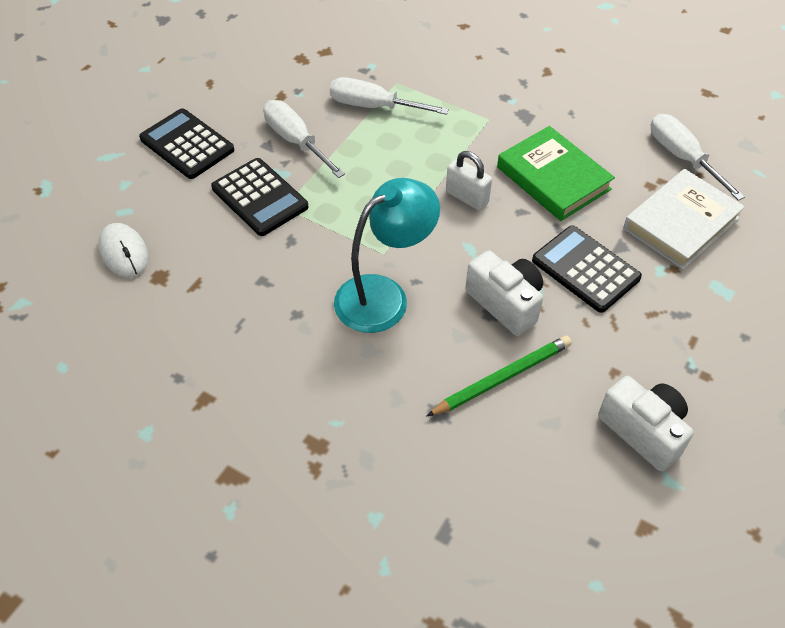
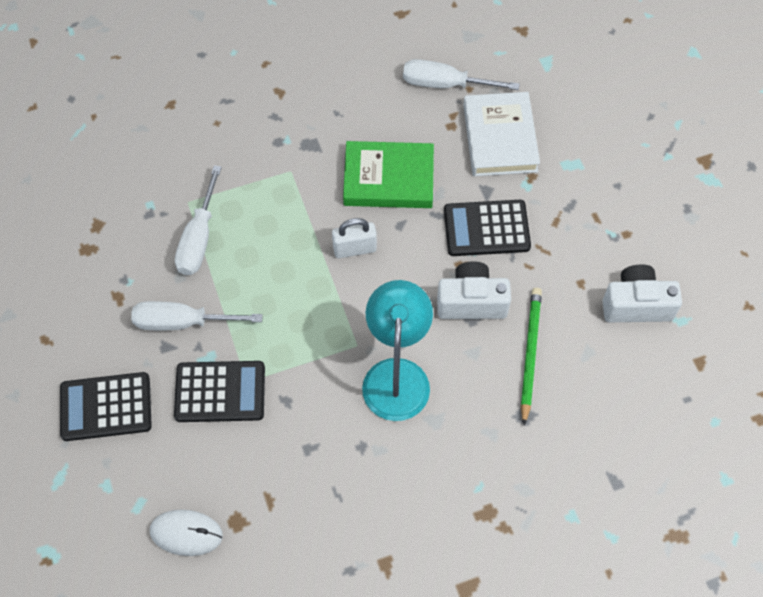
camera: 50 degrees left, 10 degrees up
white screwdriver [330,77,449,115] -> white screwdriver turned 45 degrees counterclockwise [175,165,222,275]

